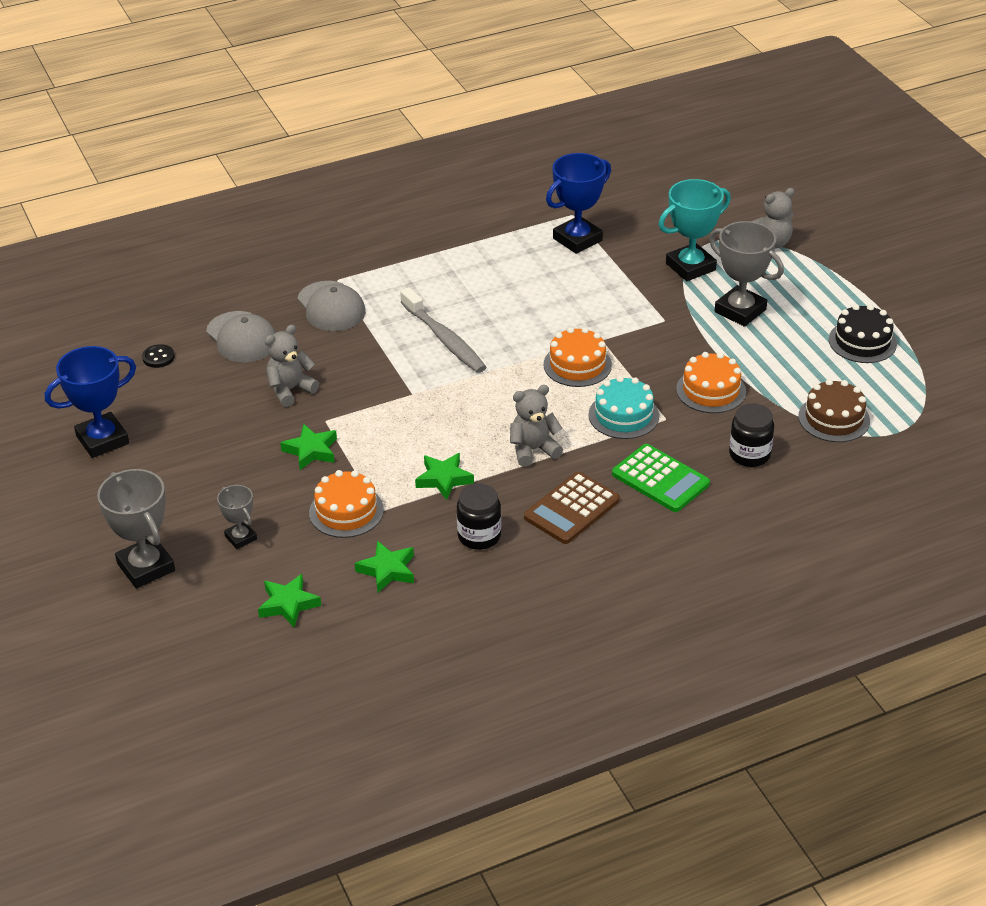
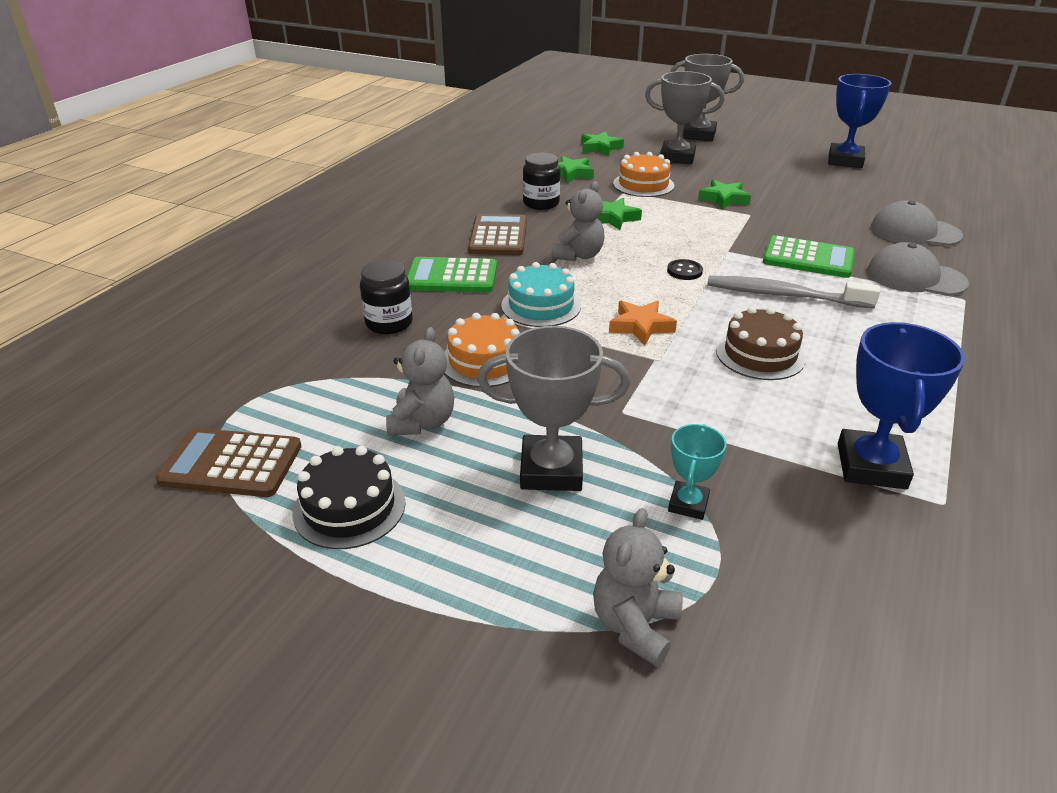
camera: 140 degrees right, 5 degrees down
black button [142,344,175,368] -> black button moved to [667,259,703,280]
grey trophy [217,485,257,549] -> grey trophy [645,71,724,164], size x1.81
grey teddy bear [265,325,319,407] -> grey teddy bear moved to [386,327,454,436]
orange cake [544,327,612,387] -> orange star [609,301,677,345]
turquoise trophy [659,179,731,281] -> turquoise trophy [668,424,727,520], size x0.55
brown cake [798,379,870,442] -> brown cake moved to [716,307,806,380]
none -> brown calculator [155,428,301,497]
none -> green calculator [763,235,855,278]

